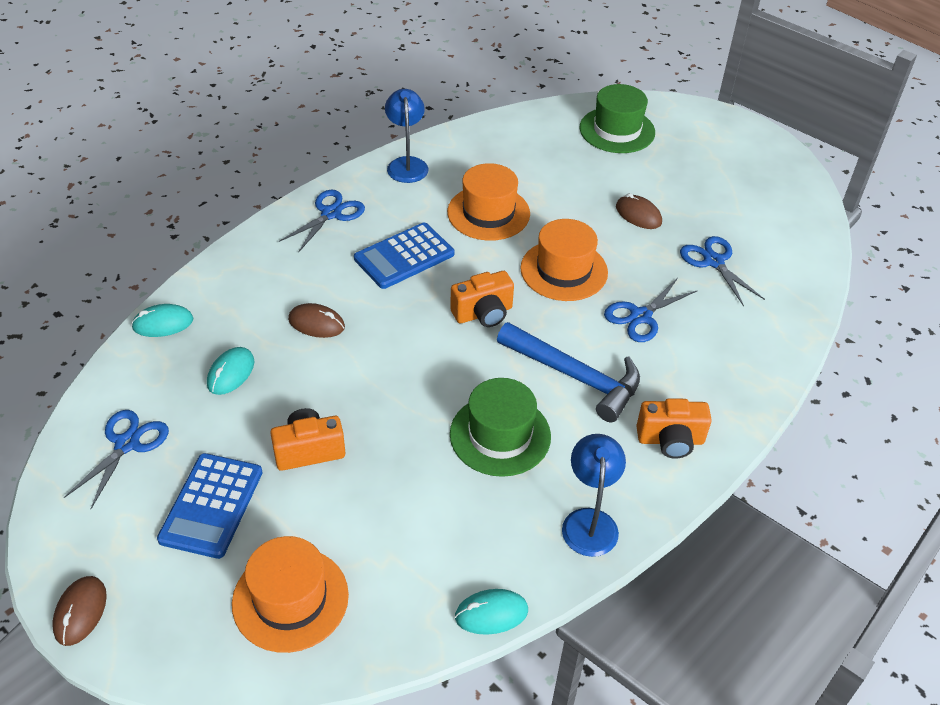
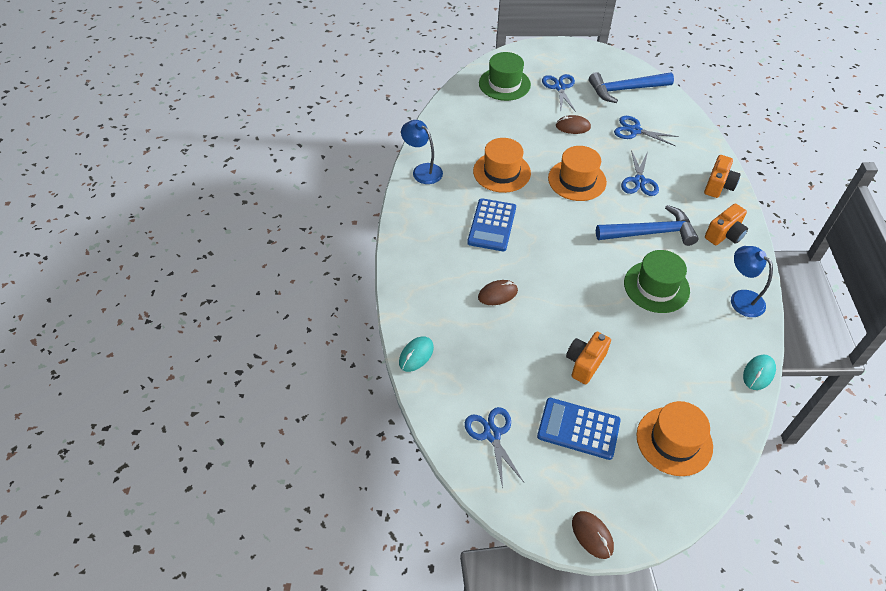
camera: 40 degrees left, 5 degrees up
blue calculator [157,453,263,559] -> blue calculator turned 135 degrees clockwise [537,398,621,460]
turquoise mouse [207,347,254,395] -> none
blue scissors [279,190,365,253] -> blue scissors moved to [542,74,576,112]
orange camera [450,271,514,327] -> orange camera moved to [704,155,741,198]
none -> blue hammer [589,72,674,103]

